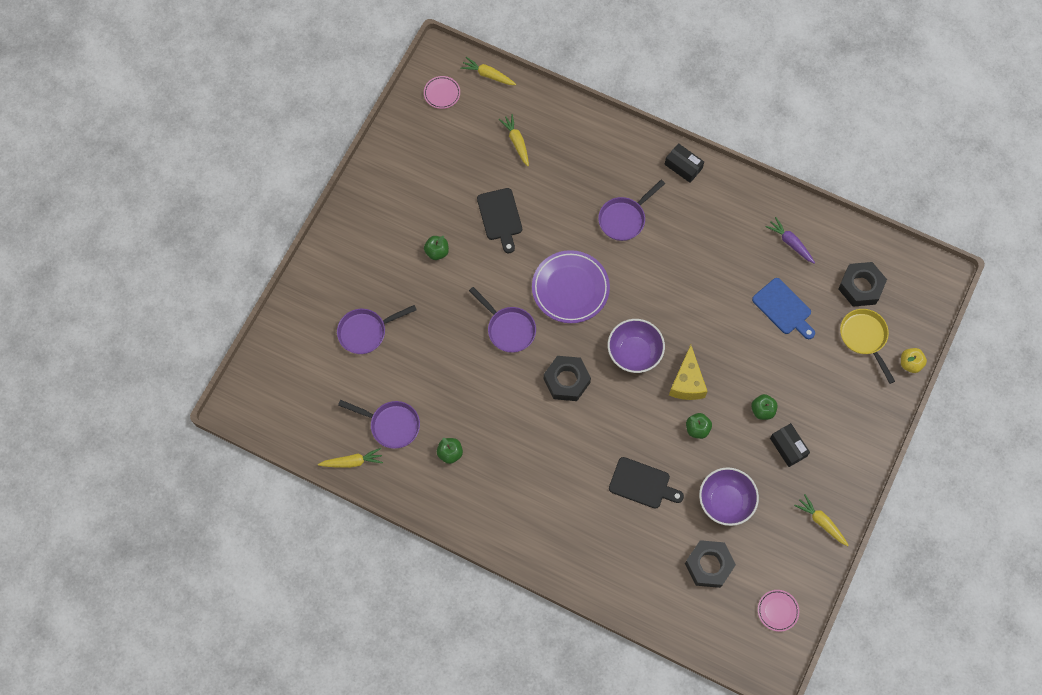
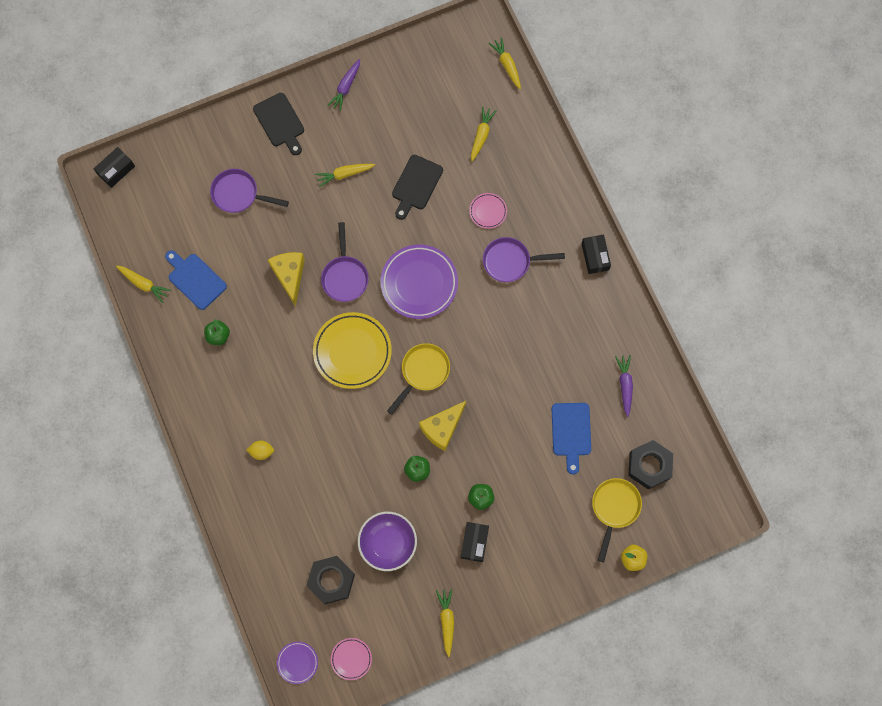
camera: 40 degrees right, 5 degrees up
purple pan [338,400,420,449] -> blue cutting board [165,250,227,310]
pink plate [424,76,460,109] -> pink plate moved to [469,193,507,229]
green apple [424,236,449,260] -> yellow carrot [315,164,375,188]
black nut [544,356,591,401] -> yellow plate [313,312,392,389]
purple bowl [608,319,665,373] -> yellow pan [387,343,450,415]
black cutting board [609,457,684,509] -> black cutting board moved to [253,93,304,155]
none -> black box [94,147,135,188]
none -> yellow lemon [246,441,274,460]
none -> yellow cheese [268,252,305,307]
none -> purple plate [277,642,318,684]
none -> purple carrot [327,59,360,111]

